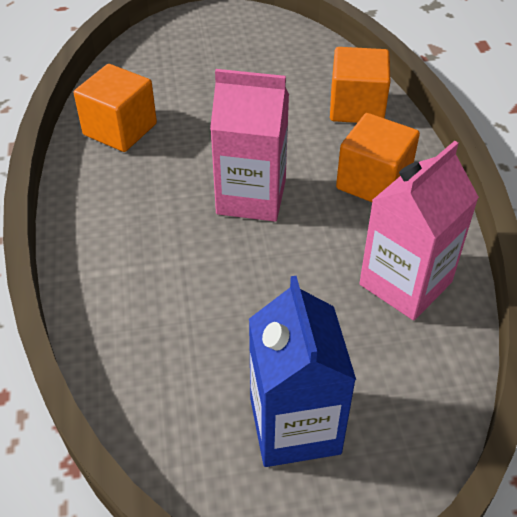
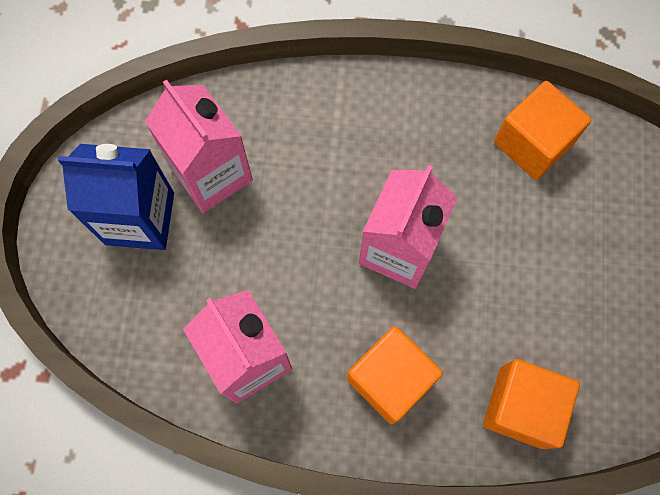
camera: 105 degrees right, 25 degrees up
none -> pink carton [145,79,253,213]

